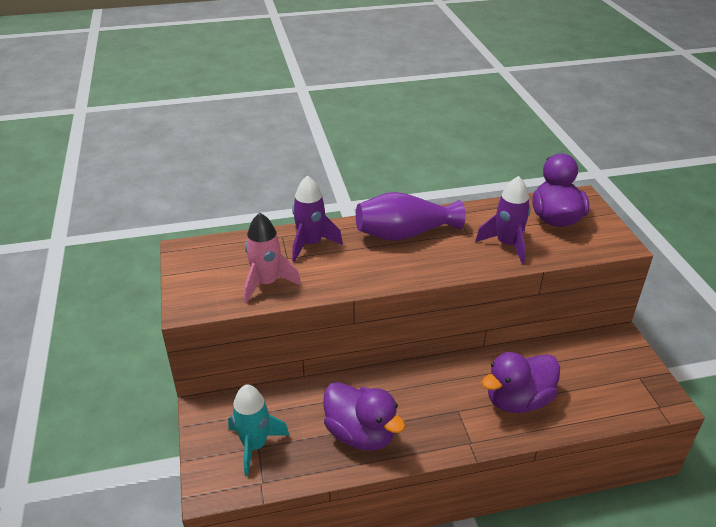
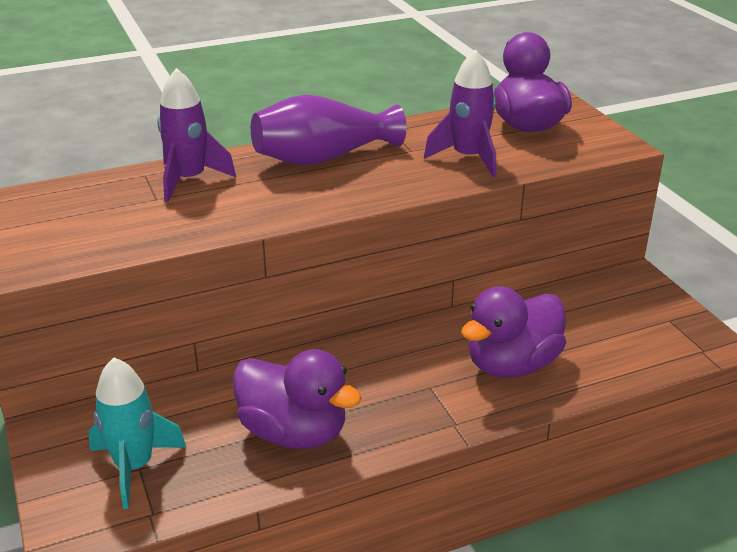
camera: 10 degrees left, 5 degrees down
pink rocket [244,213,301,303] -> none

